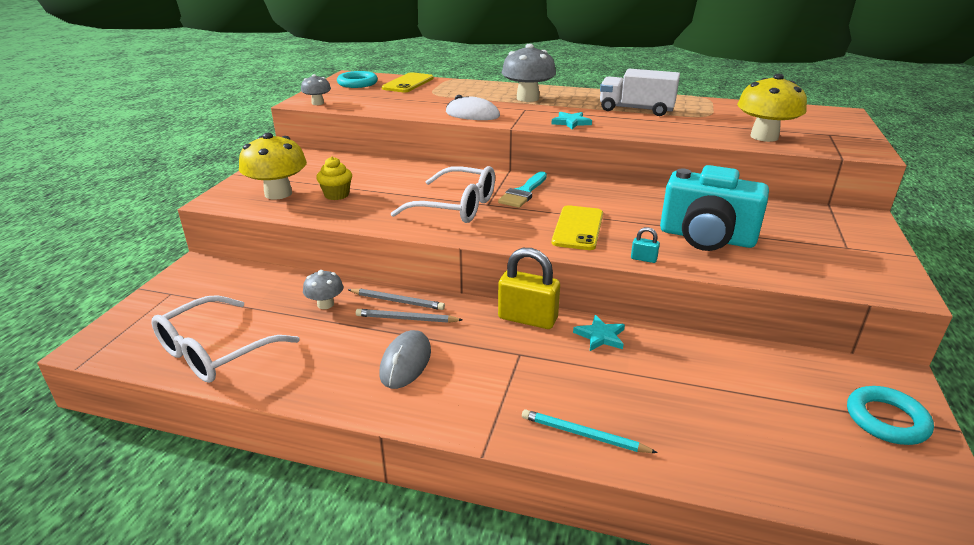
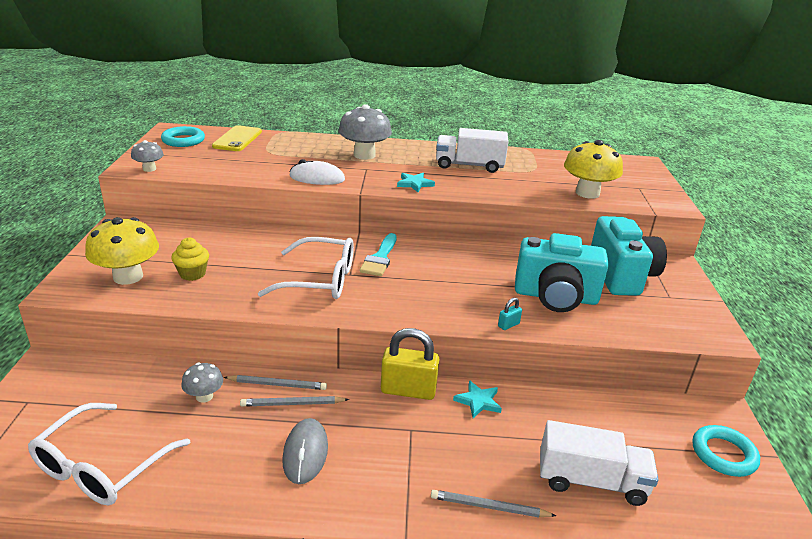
camera: 15 degrees left, 0 degrees up
turquoise pencil [522,409,658,453] -> grey pencil [431,490,556,517]
yellow phone [552,205,603,250] -> none
turquoise padlock [631,227,660,263] -> turquoise padlock turned 45 degrees counterclockwise [498,298,522,330]
none -> white truck [540,420,658,506]
none -> turquoise camera [591,216,667,296]

